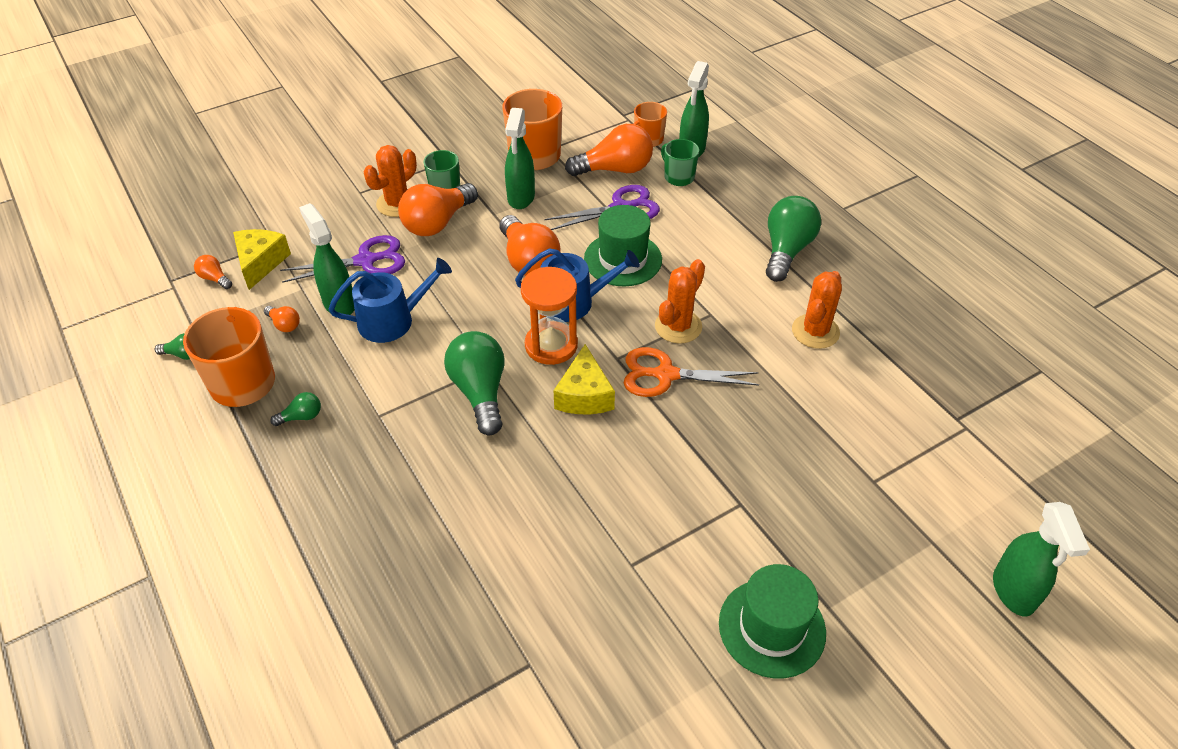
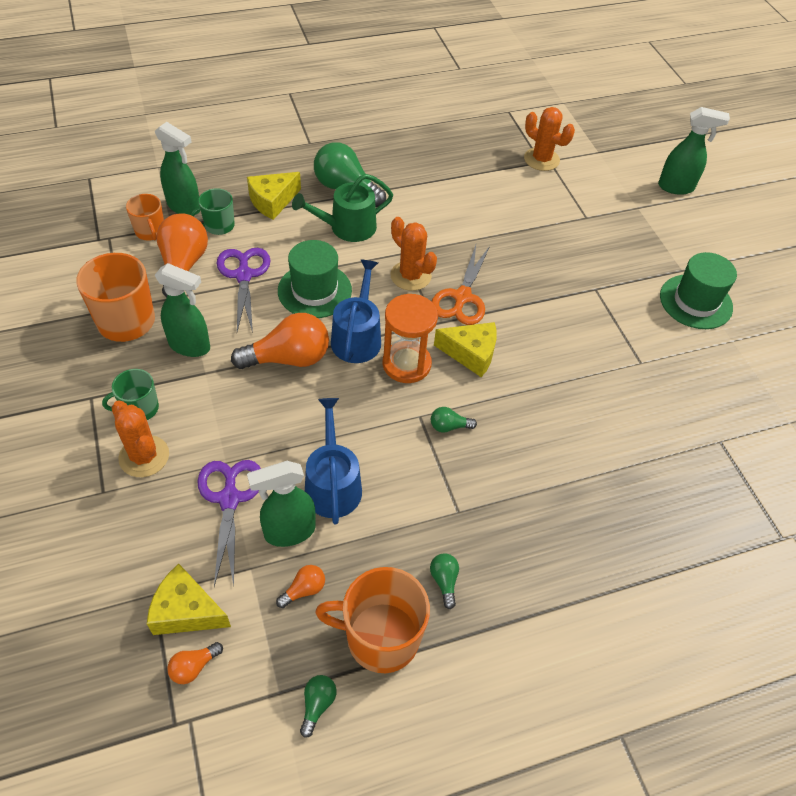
camera: 80 degrees left, 5 degrees up
orange light bulb [398,183,478,236] -> none
green light bulb [444,331,504,436] -> green light bulb [431,407,477,433], size x0.46
orange cactus [792,271,842,349] -> orange cactus moved to [524,107,575,171]
none -> yellow cheese [247,172,301,220]
none -> green watering can [292,174,393,242]

